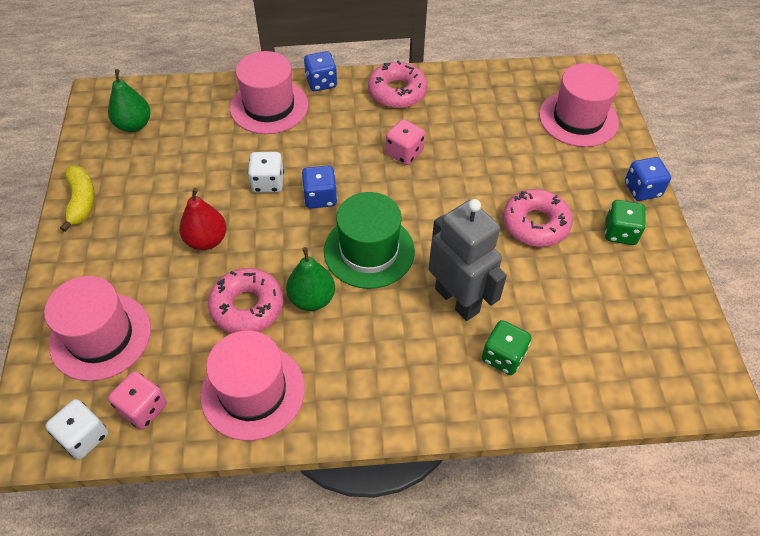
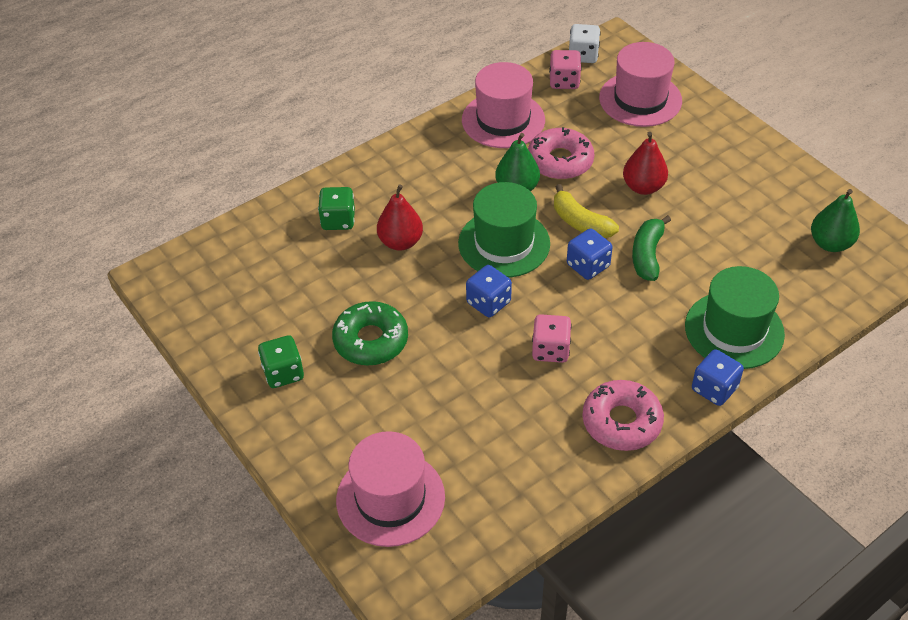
camera: 150 degrees right, 5 degrees down
yellow banana [60,166,95,232] -> yellow banana moved to [554,184,619,238]
pink hat [230,51,308,134] -> green hat [685,266,785,369]
white dice [248,152,284,193] -> green banana [632,215,671,281]
grey robot [429,199,507,321] -> red pear [377,184,423,251]
pink donut [503,189,573,247] -> green donut [332,301,408,365]
blue dice [625,157,671,201] -> blue dice moved to [466,265,512,318]

